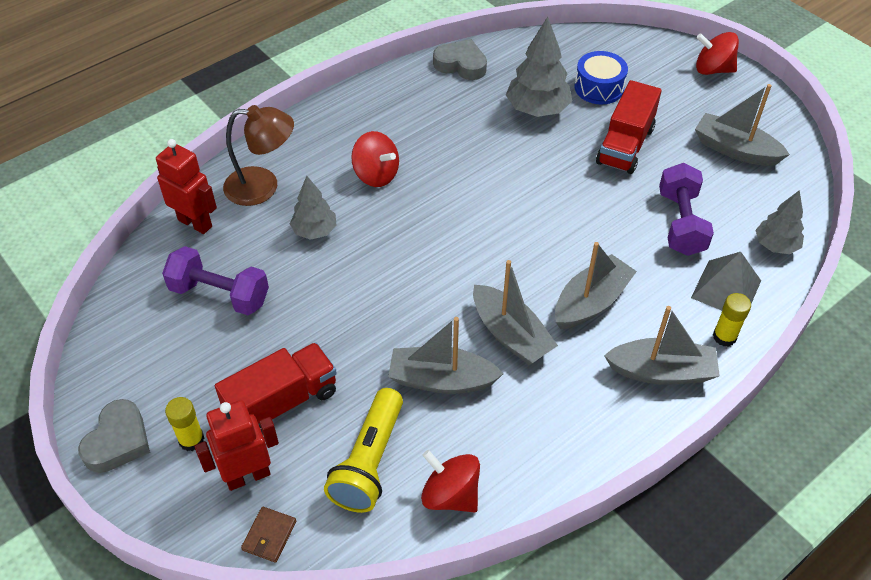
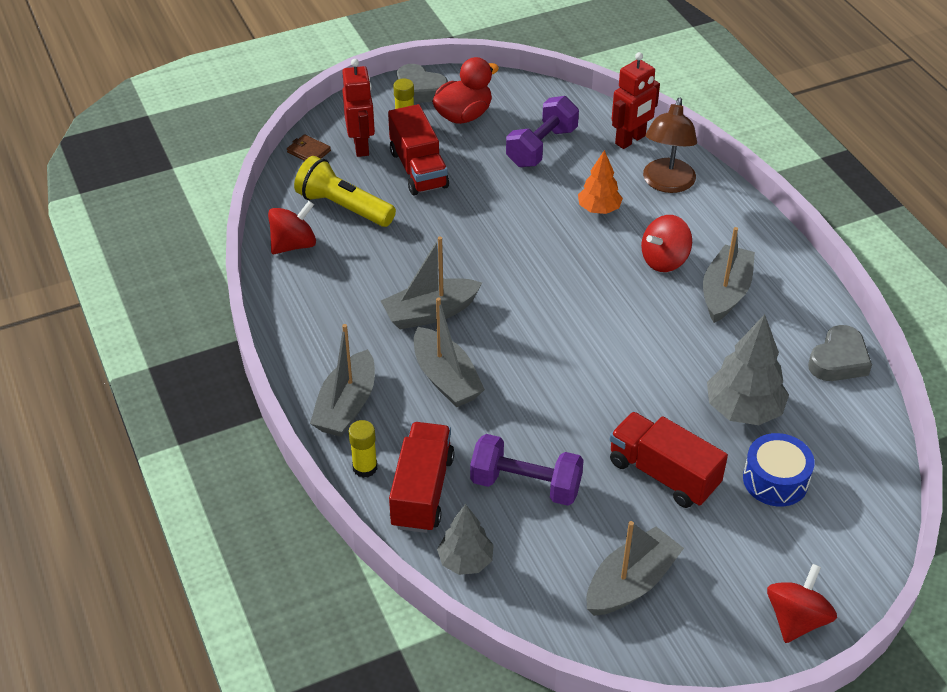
camera: 105 degrees right, 5 degrees down
grey tree [290,176,337,240] -> orange tree [578,150,623,214]
grey boat [388,317,504,394] -> grey boat moved to [703,227,755,323]
grey pyramid [691,252,761,310] -> red truck [389,422,454,533]
none -> red duck [432,57,499,124]

